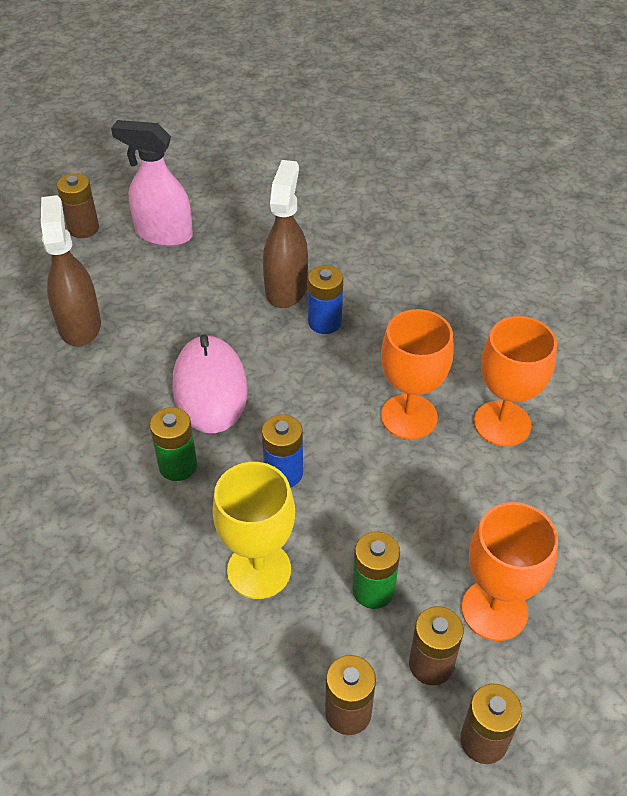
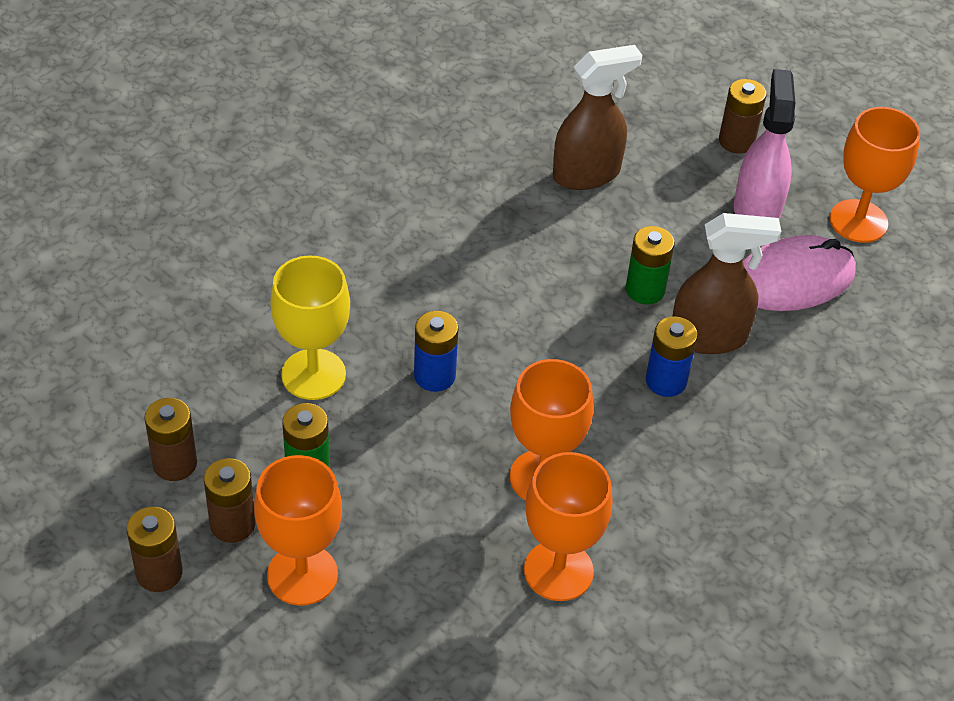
camera: 75 degrees right, 0 degrees up
green battery [150,407,197,481] -> green battery moved to [626,226,675,305]
pink mouse [172,334,248,433] -> pink mouse moved to [743,235,856,311]
none -> orange goblet [830,107,920,243]

